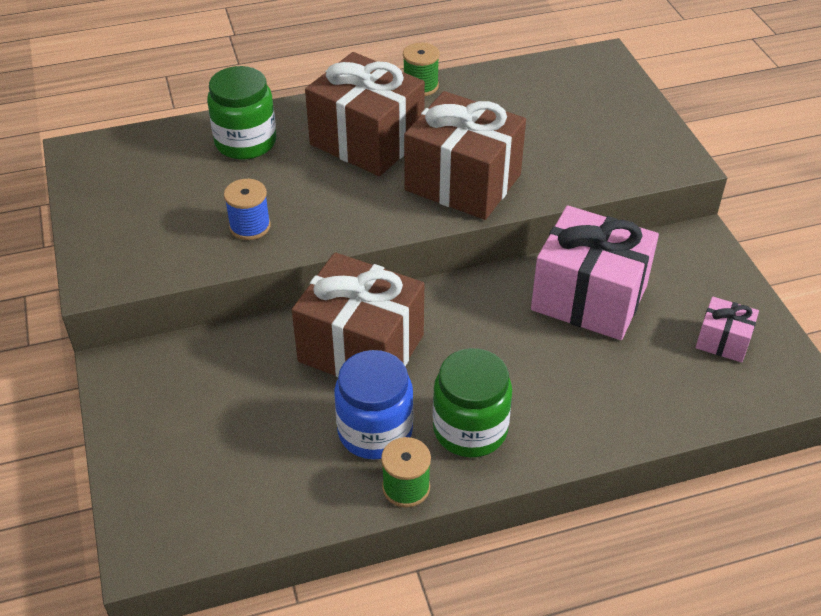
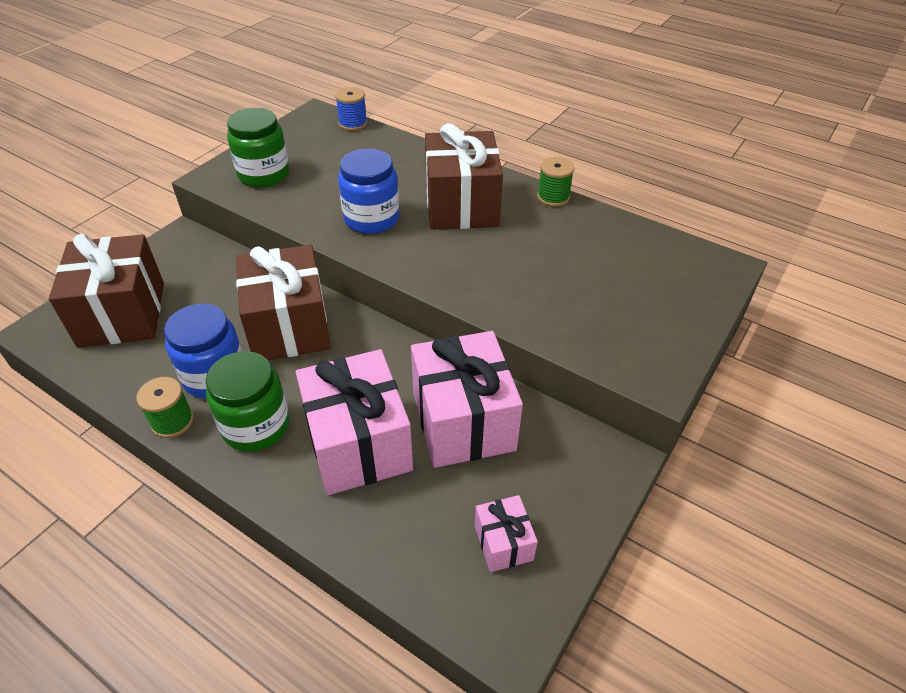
camera: 50 degrees right, 0 degrees up
green jar [207,66,277,159] -> green jar moved to [227,108,290,187]
blue spool [224,179,271,240] -> blue spool moved to [335,87,367,131]
brown gift [404,91,526,220] -> brown gift moved to [49,234,164,348]
none -> pink gift [296,349,413,495]
none -> blue jar [338,148,399,234]

